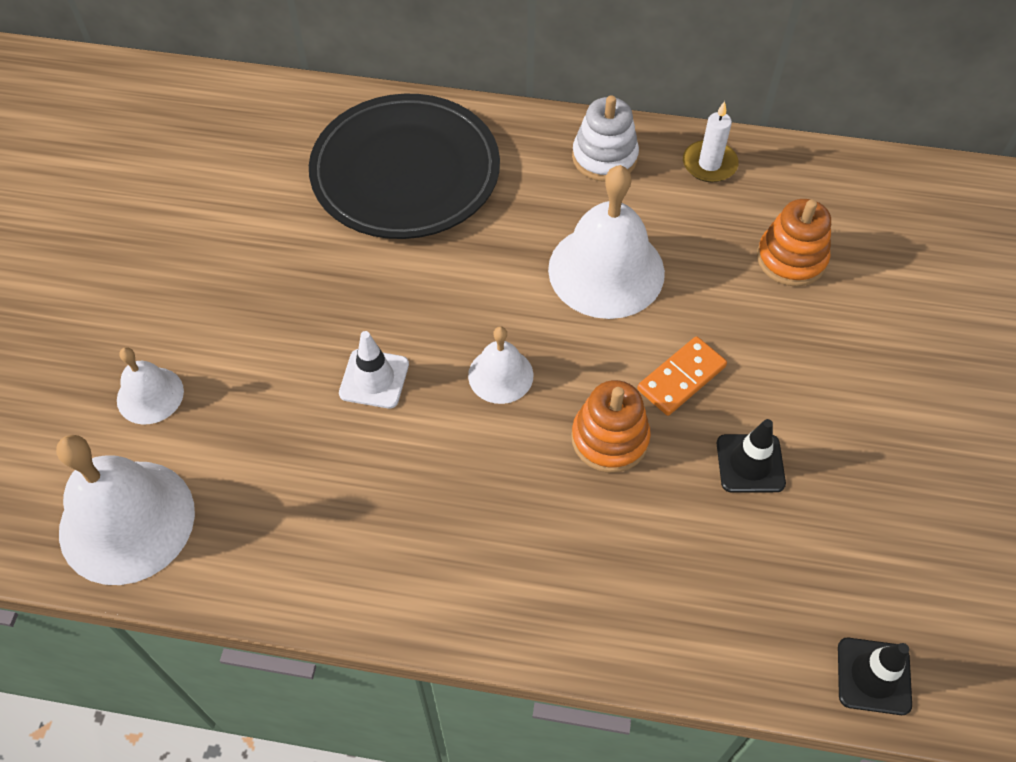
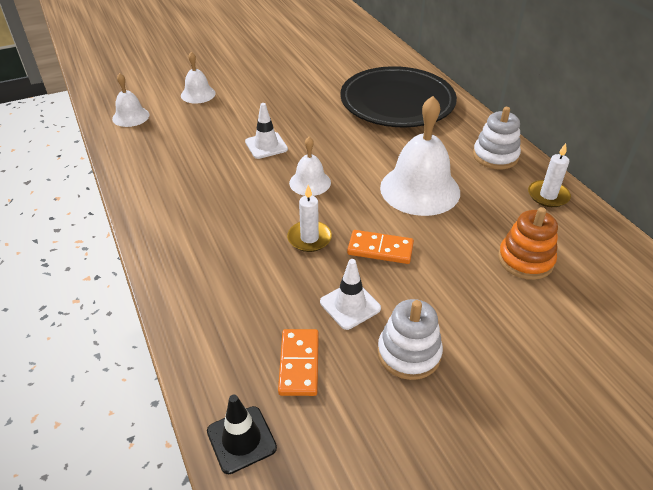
camera: 55 degrees right, 15 degrees down
white bell [56,435,195,585] -> white bell [112,73,150,127], size x0.53
orange stacking toy [571,380,651,473] -> white candle [287,185,332,252]
black traffic cone [717,419,786,493] -> white traffic cone [320,259,381,330]
none -> orange domino [278,329,319,396]
none -> white stacking toy [377,299,443,380]

